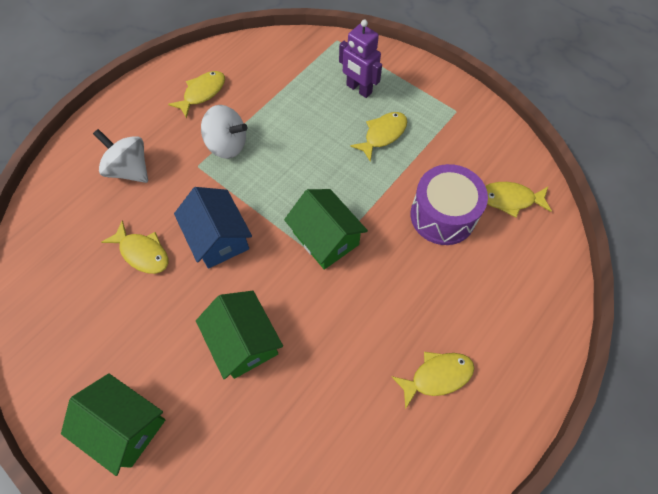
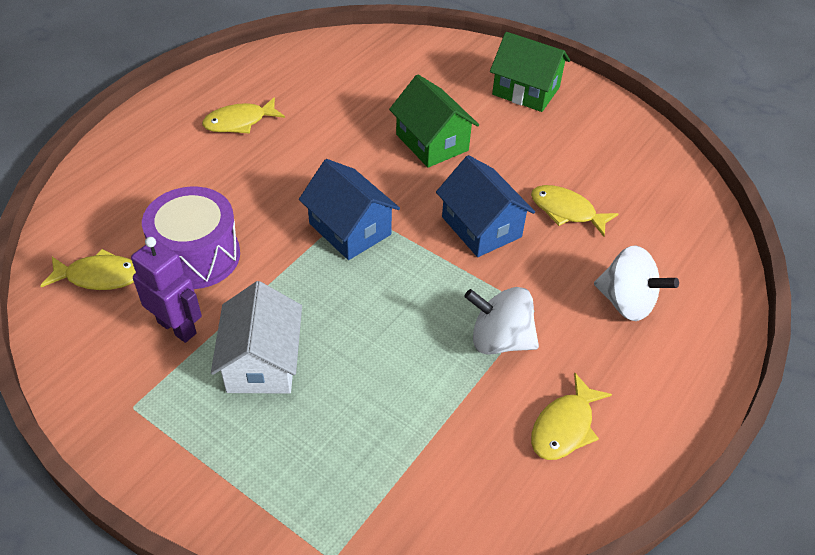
camera: 175 degrees right, 15 degrees down
green house [284,189,368,270] -> blue house [299,159,400,260]
purple robot [339,20,382,98] -> purple robot moved to [131,237,202,343]
yellow fish [350,112,407,162] -> white house [211,281,302,394]

